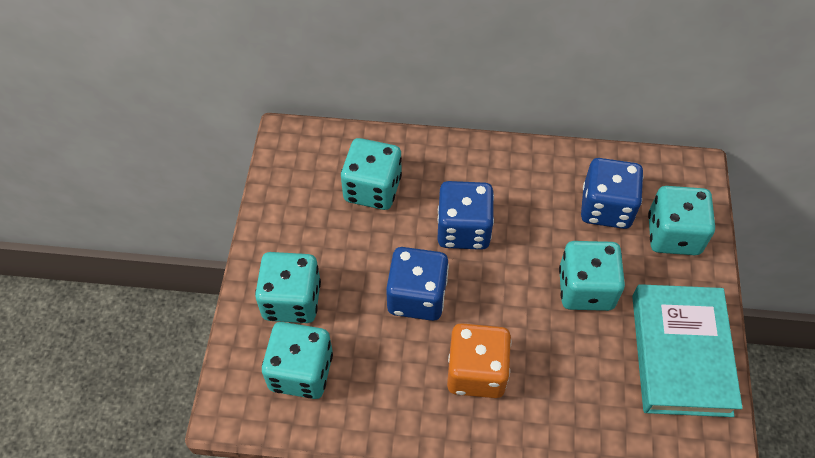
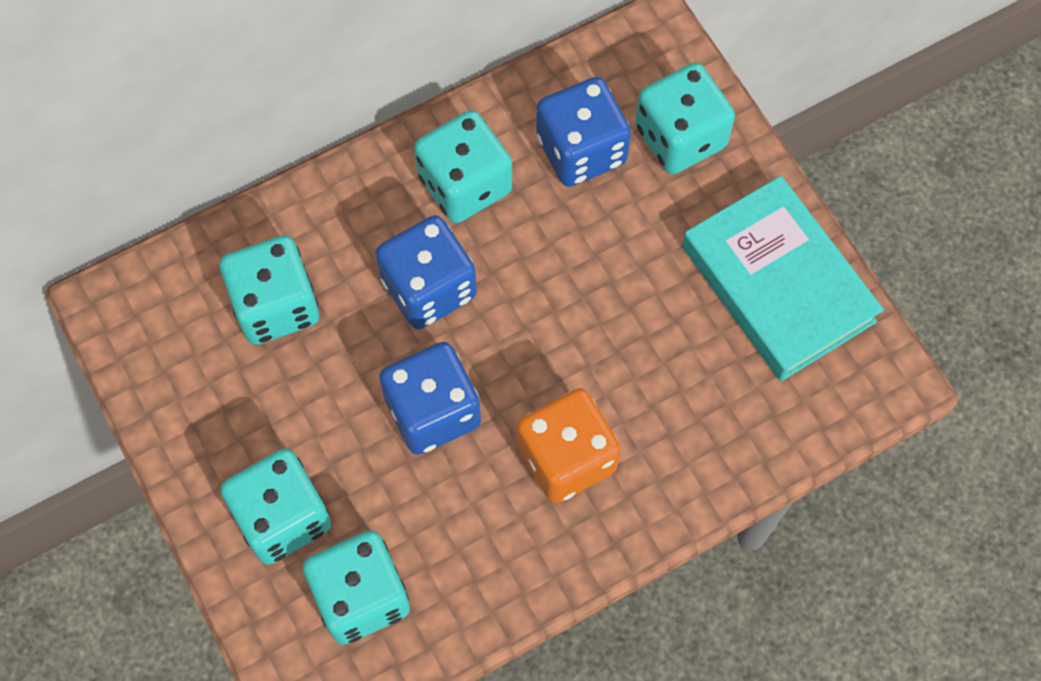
camera: 35 degrees left, 10 degrees up
turquoise dice [559,241,625,311] -> turquoise dice moved to [414,110,512,223]

